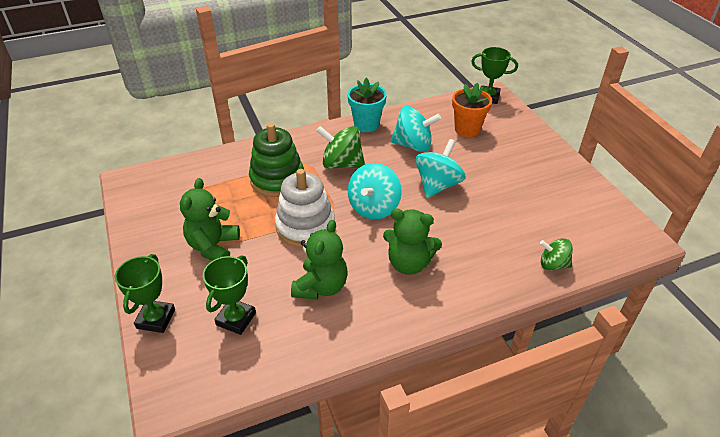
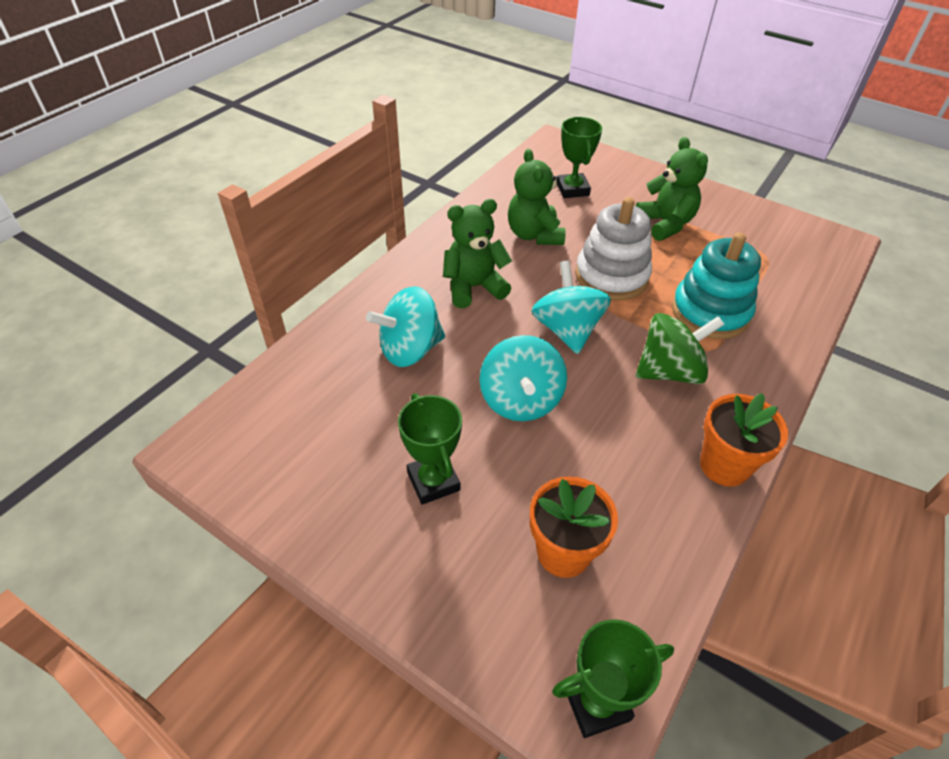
camera: 145 degrees right, 5 degrees up
green trophy [115,254,175,333] -> green trophy moved to [398,393,462,505]
green stacking toy [249,123,304,197] -> turquoise stacking toy [672,232,761,339]
turquoise flower pot [348,78,387,132] -> orange flower pot [700,393,788,487]
turquoise spinning top [390,106,441,152] -> turquoise spinning top moved to [366,286,445,367]
green spinning top [540,238,573,271] -> none

